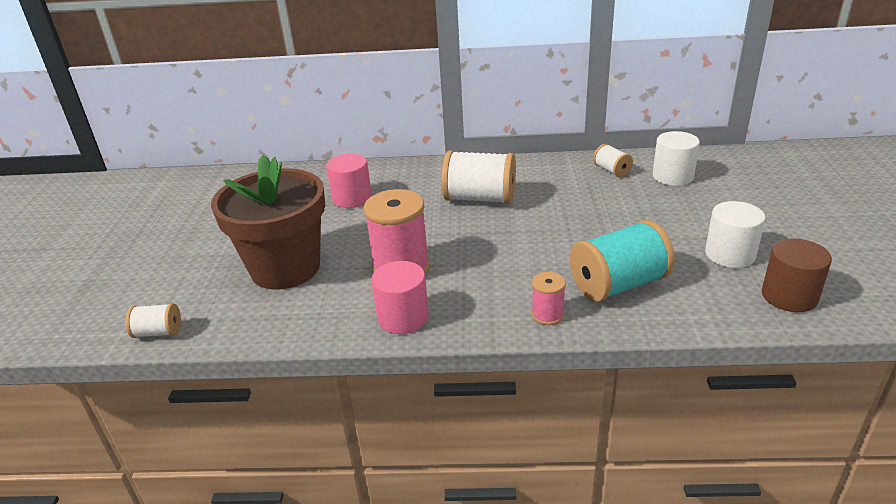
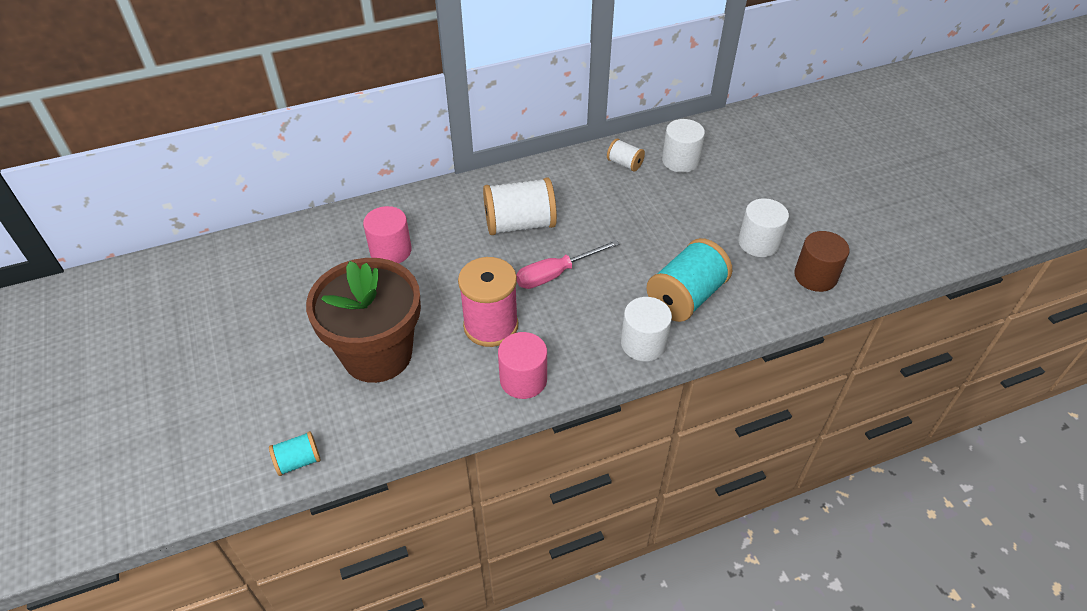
camera: 25 degrees left, 15 degrees up
white spool [125,303,181,338] -> turquoise spool [269,431,321,476]
pink spool [532,272,566,325] -> white cylinder [621,297,672,361]
none -> pink screwdriver [516,240,619,289]

